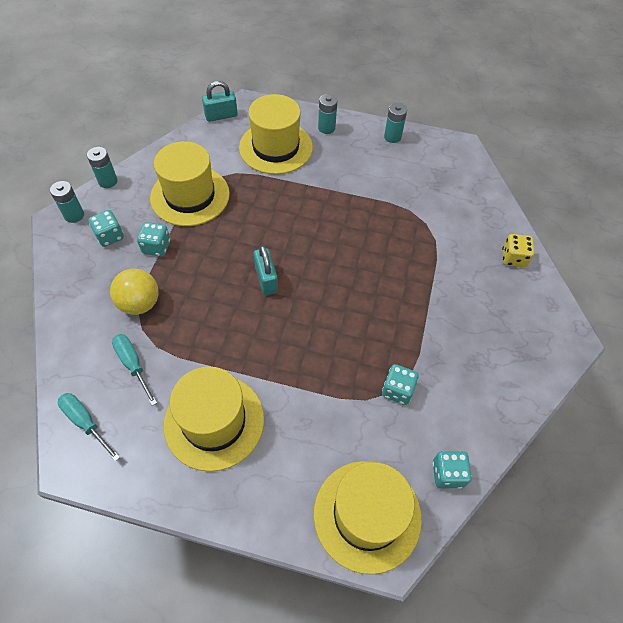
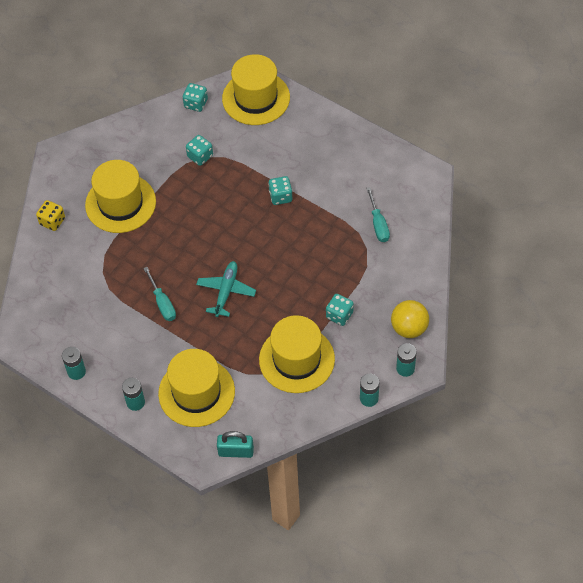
camera: 155 degrees left, 0 degrees up
turquoise screwdriver [58,393,120,462] -> turquoise screwdriver moved to [143,267,176,321]
turquoise dice [88,210,124,247] -> turquoise dice moved to [268,176,292,205]
yellow ball [110,268,158,315] -> yellow ball moved to [391,300,429,338]
yellow hat [164,366,264,472] -> yellow hat moved to [85,160,156,233]
turquoise padlock [254,245,278,295] -> none
none -> turquoise plane [196,261,256,317]

